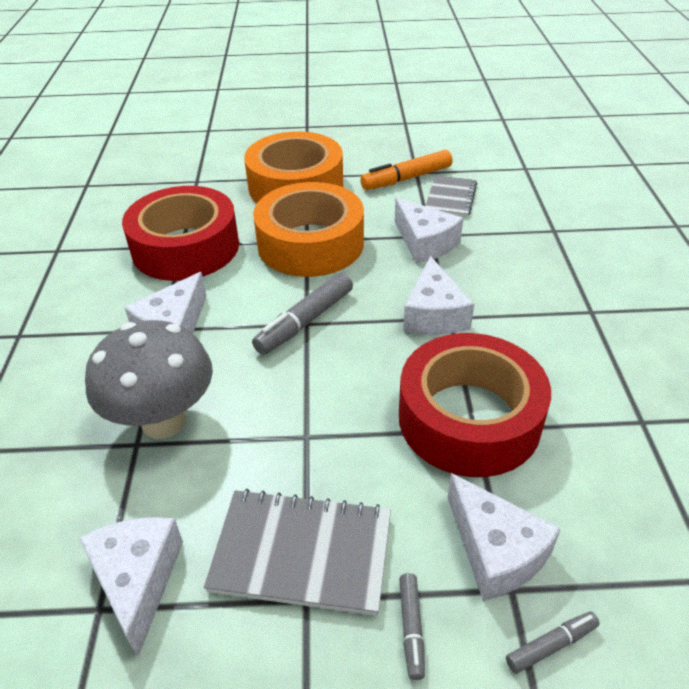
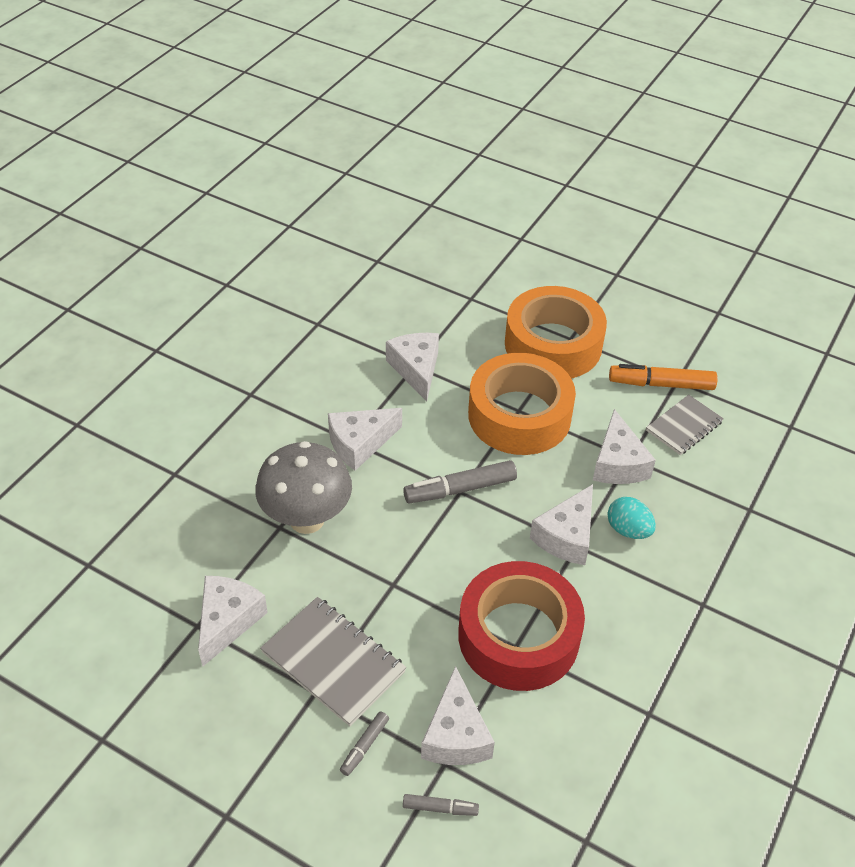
camera: 30 degrees right, 5 degrees up
red tape [122,186,239,281] -> white cheese [386,333,439,401]
none -> turquoise egg [608,497,656,539]

